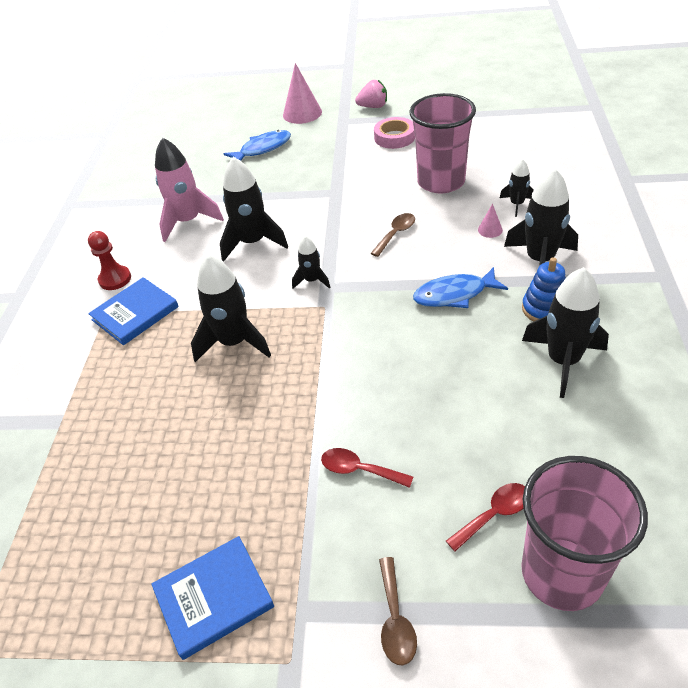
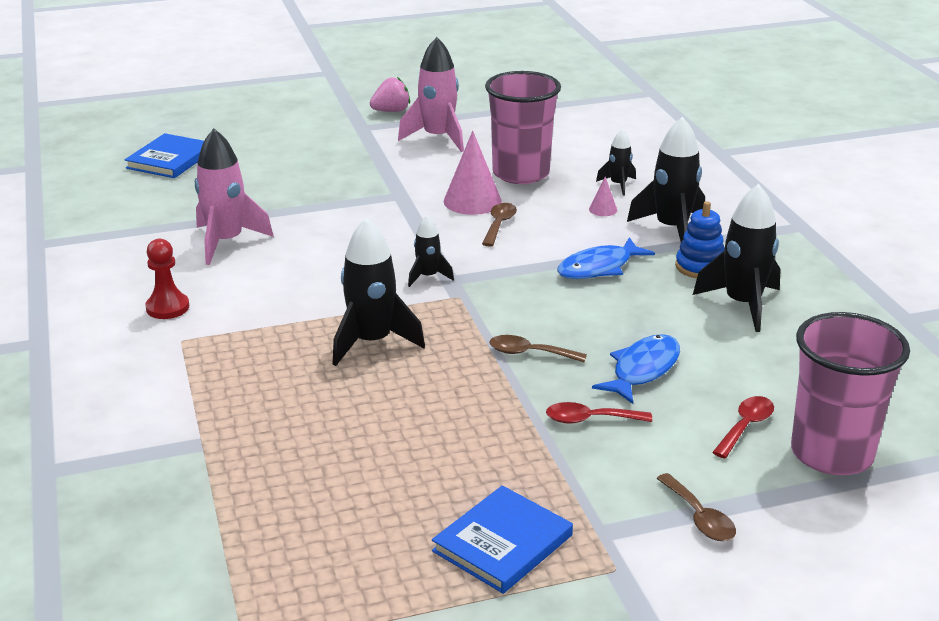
camera: 25 degrees left, 15 degrees down
blue book [88,277,179,345] -> blue book moved to [125,133,204,178]
black rocket [220,157,288,262] -> none
blue fish [224,130,291,161] -> blue fish moved to [592,334,680,404]
pink cone [283,63,322,124] -> pink cone moved to [444,131,502,215]
pink tape [374,117,415,149] -> pink rocket [398,37,464,152]
none -> brown spoon [490,335,587,362]

